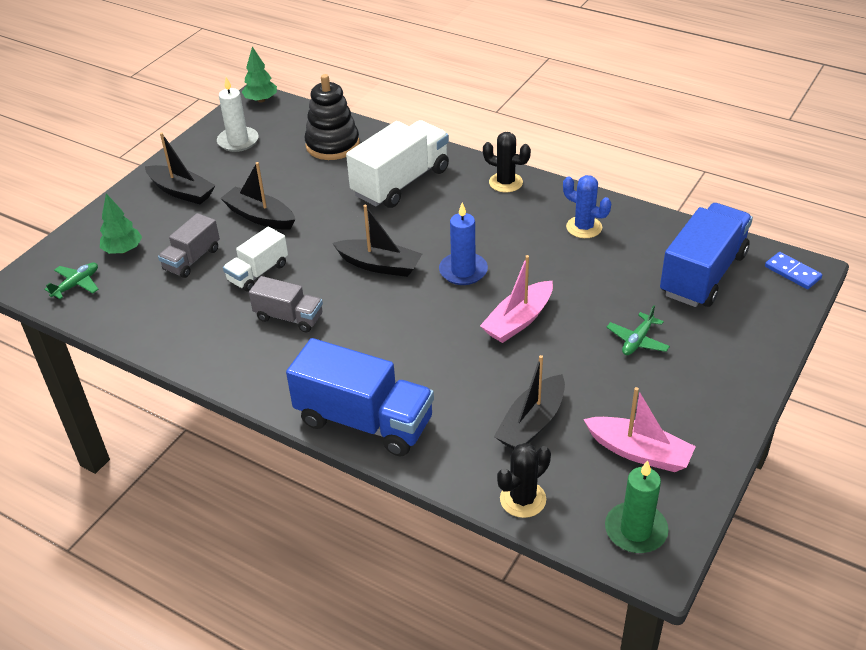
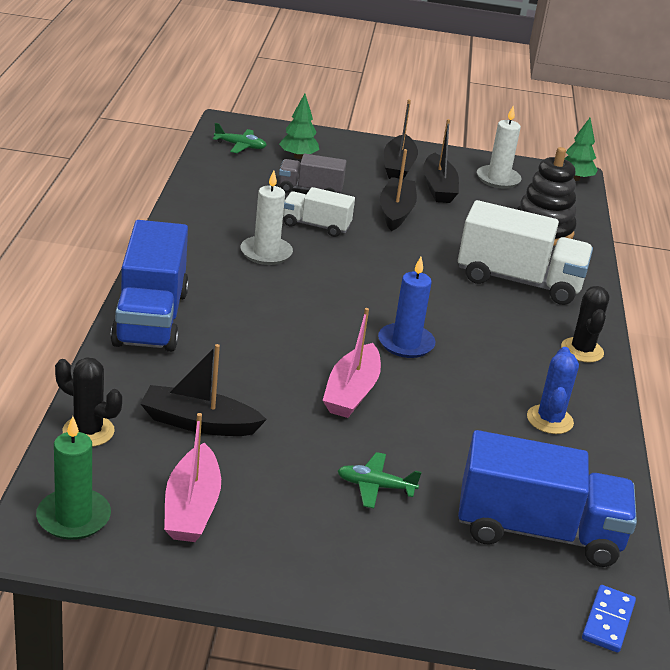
camera: 60 degrees right, 10 degrees down
grey truck [249,276,323,333] -> white candle [240,170,293,265]
black boat [332,205,422,277] -> black boat moved to [423,119,459,203]
pink boat [480,255,553,343] -> pink boat turned 90 degrees counterclockwise [322,308,381,418]

